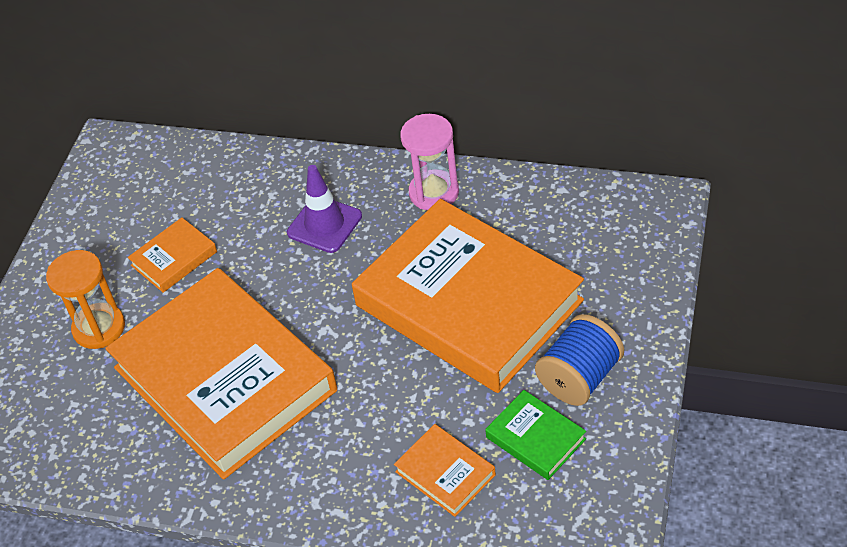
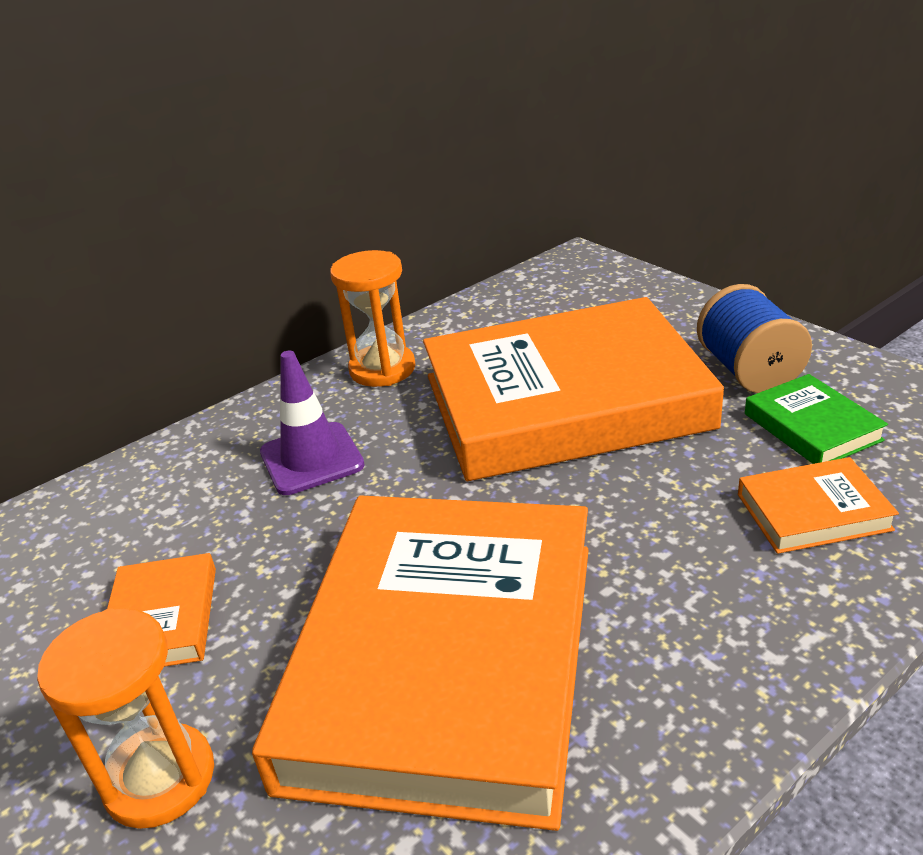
camera: 55 degrees left, 15 degrees down
orange book [105,268,337,480] -> orange book turned 75 degrees counterclockwise [252,496,589,831]
pink hourglass [400,114,459,210] -> orange hourglass [330,250,415,387]
green book [485,390,586,480] -> green book turned 75 degrees clockwise [745,374,888,464]

